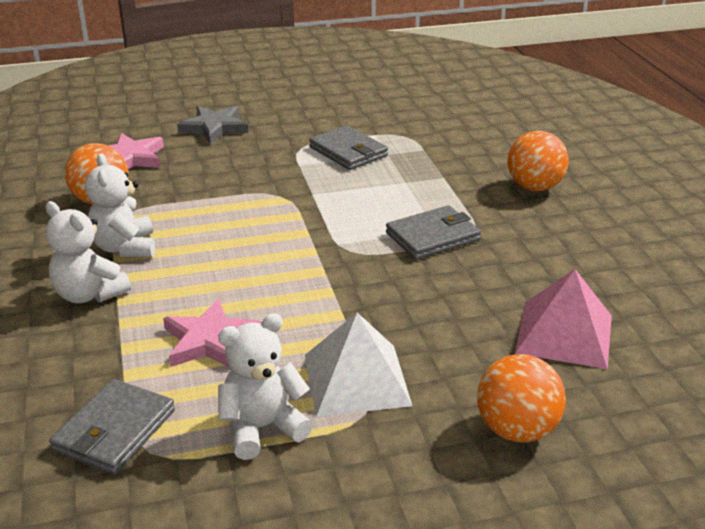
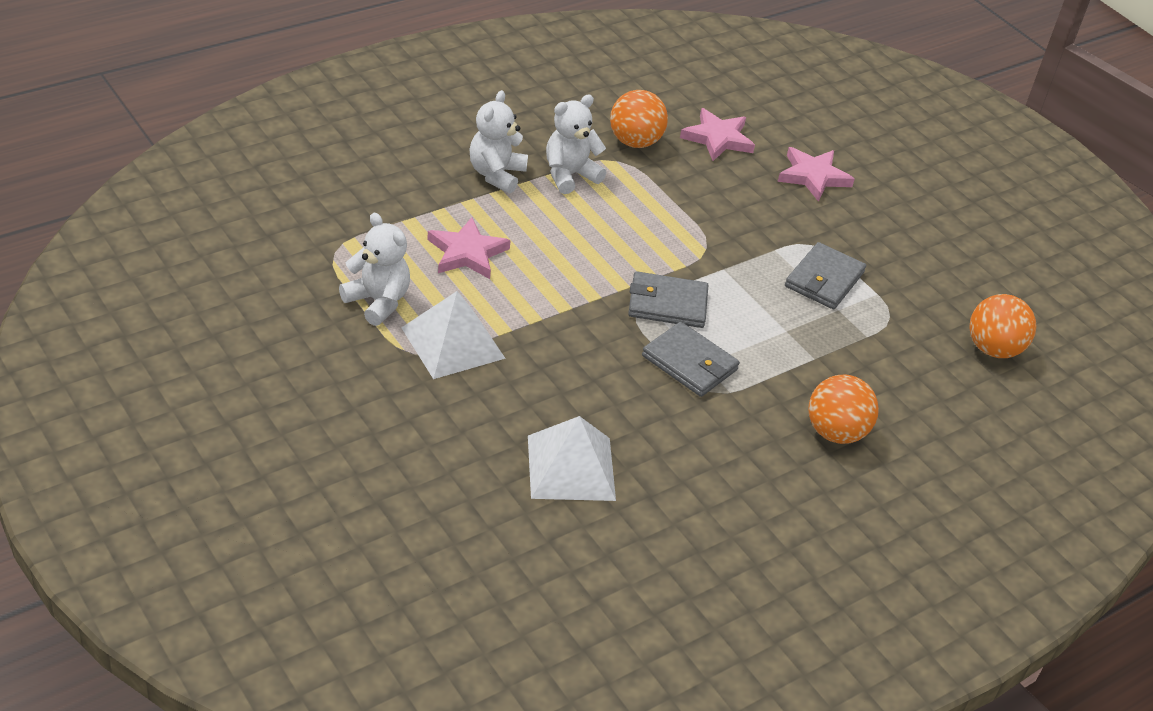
camera: 65 degrees right, 10 degrees up
grey wallet [49,379,175,475] -> grey wallet moved to [628,271,708,328]
grey star [177,106,248,144] -> pink star [778,147,855,202]
orange ball [477,354,566,442] -> orange ball moved to [970,294,1036,358]
pink pyramid [515,269,612,369] -> white pyramid [528,416,616,501]

